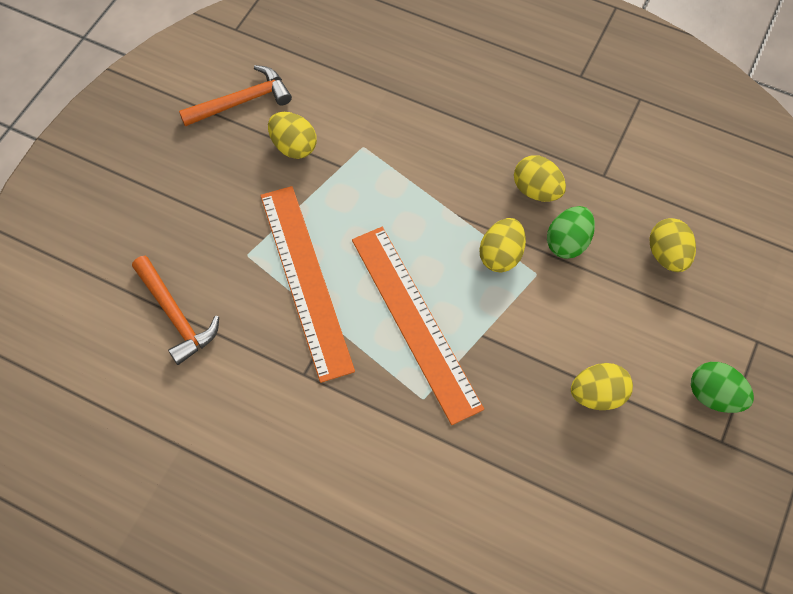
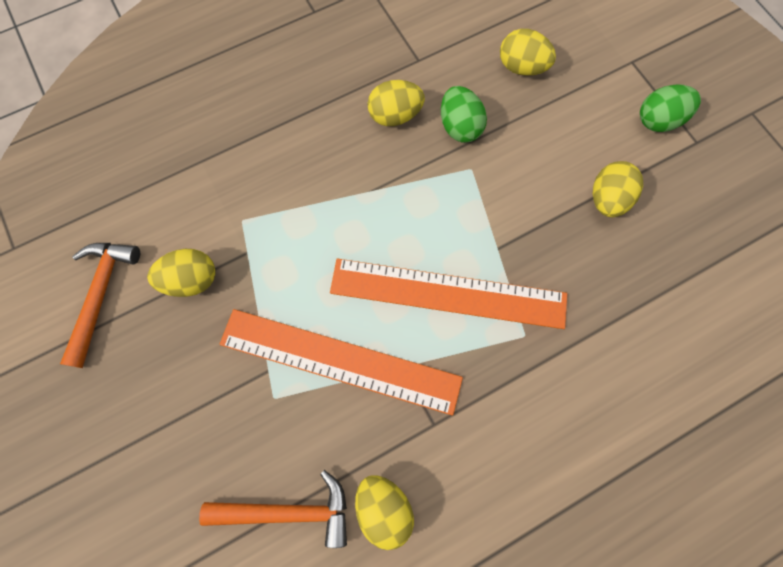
camera: 55 degrees left, 10 degrees up
yellow egg [479,218,526,272] -> yellow egg moved to [355,475,414,550]

